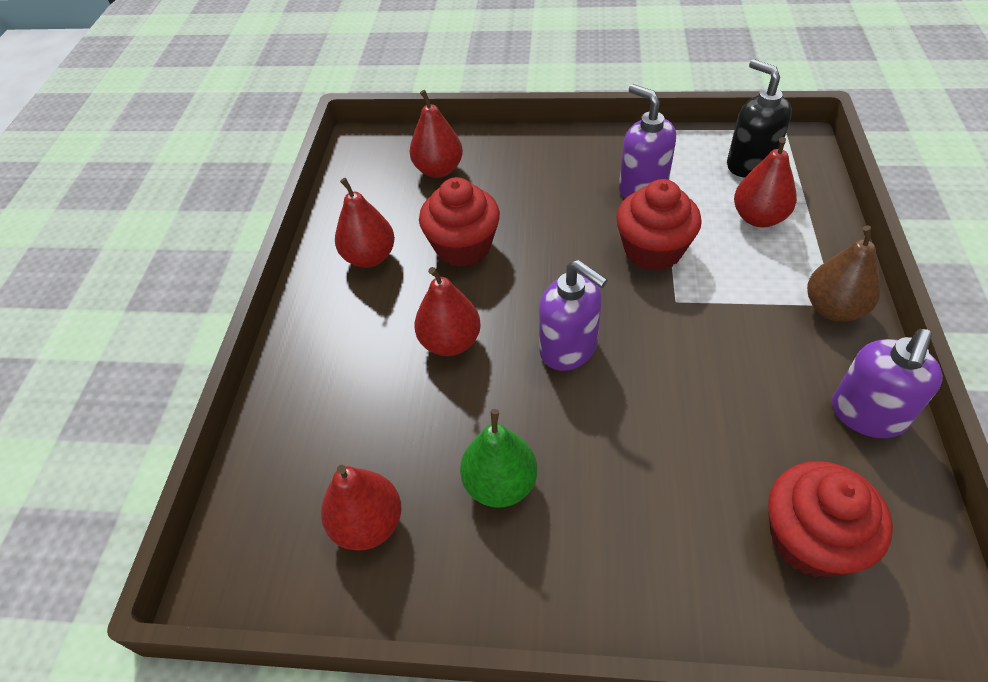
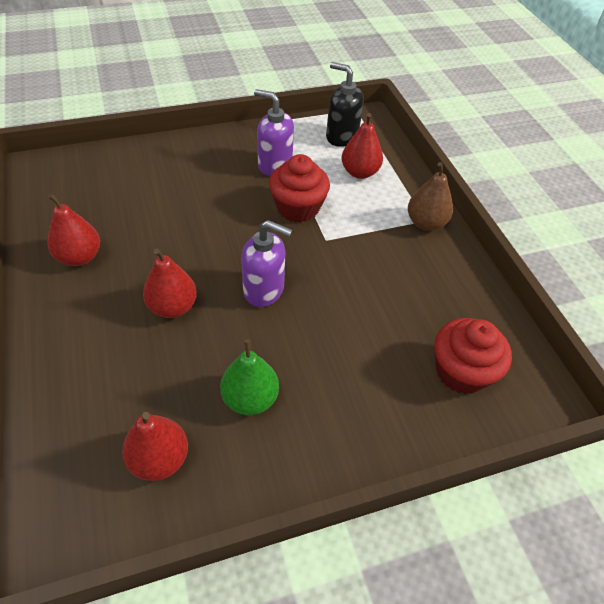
camera: 30 degrees left, 0 degrees up
red pear [410,90,463,178] -> none
red cupcake [419,177,500,267] -> none
purple soap dispenser [832,329,943,438] -> none

